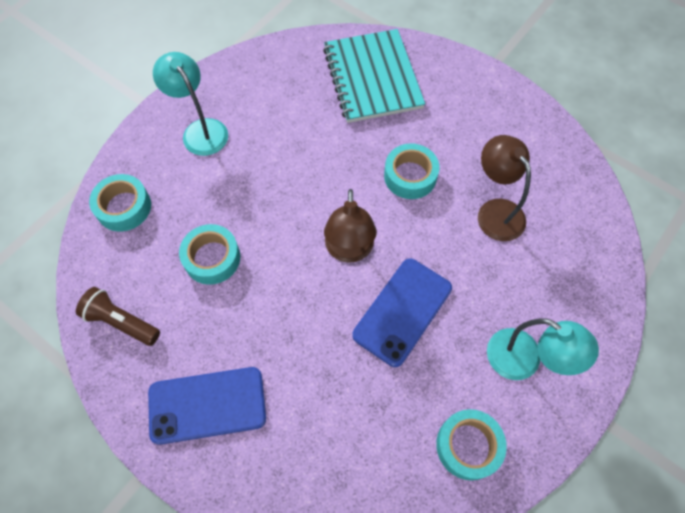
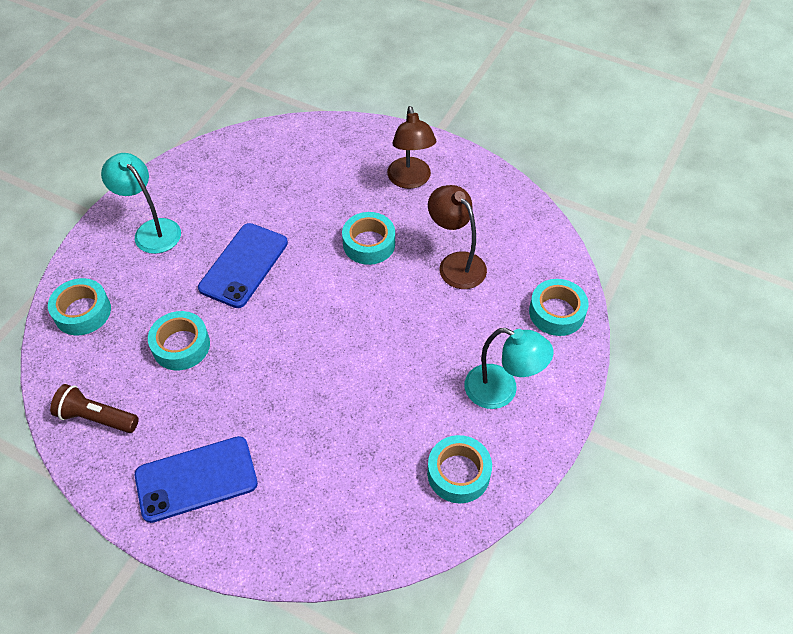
camera: 10 degrees left, 10 degrees down
turquoise notebook [323,29,425,123] -> none
brown lamp [324,189,377,263] -> brown lamp moved to [387,106,437,189]
blue phone [352,259,452,367] -> blue phone moved to [198,223,288,308]
none -> turquoise tape [529,279,588,336]

